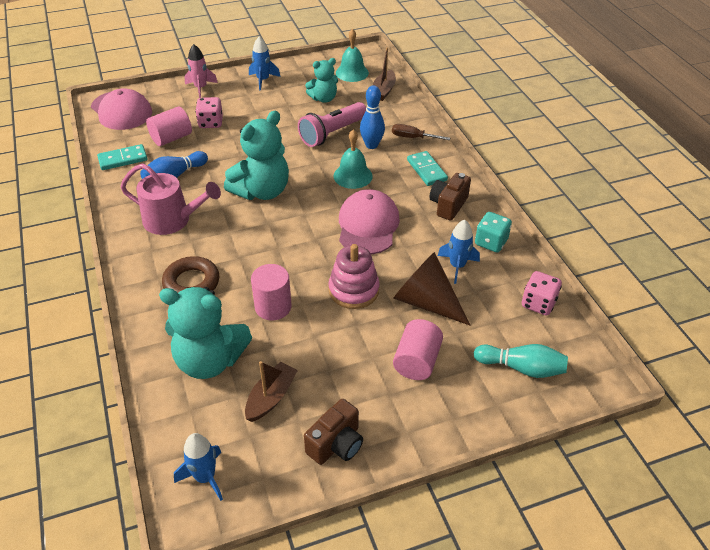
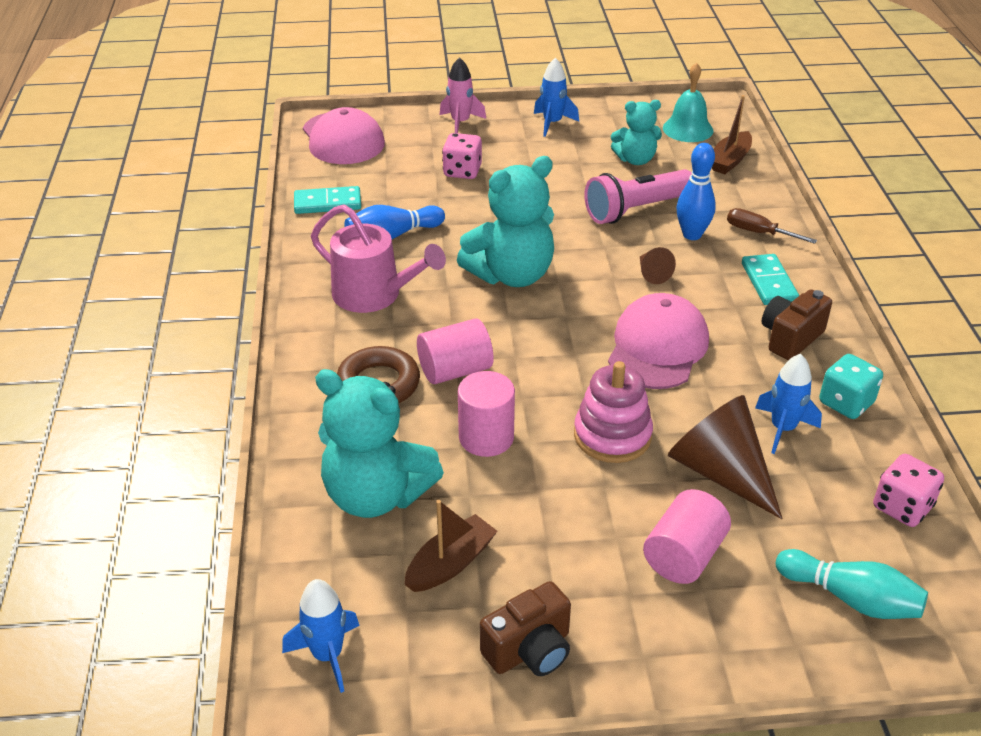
camera: 15 degrees right, 5 degrees down
pink cylinder [146,107,192,146] -> pink cylinder moved to [417,318,493,384]
turquoise bell [334,129,373,189] -> brown cone [640,247,676,284]

